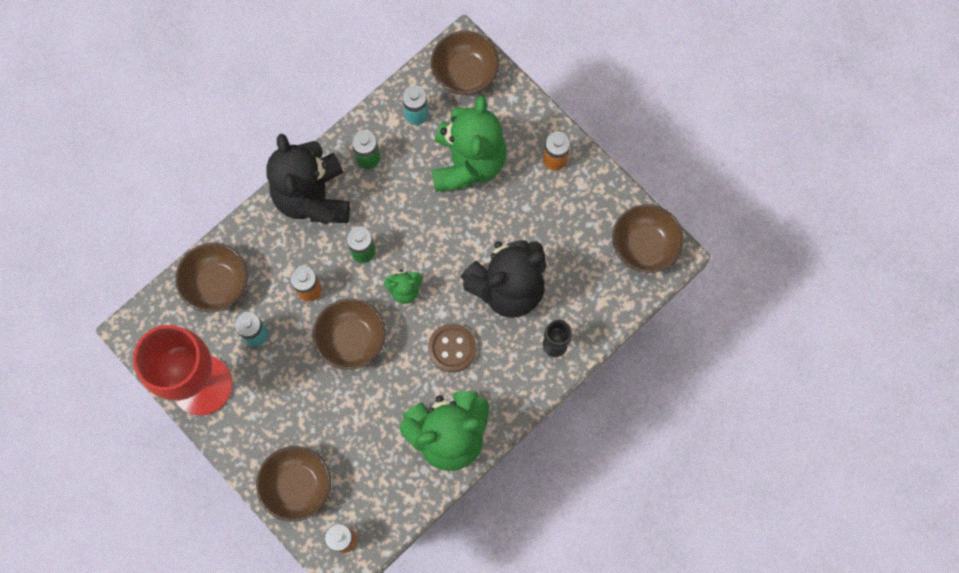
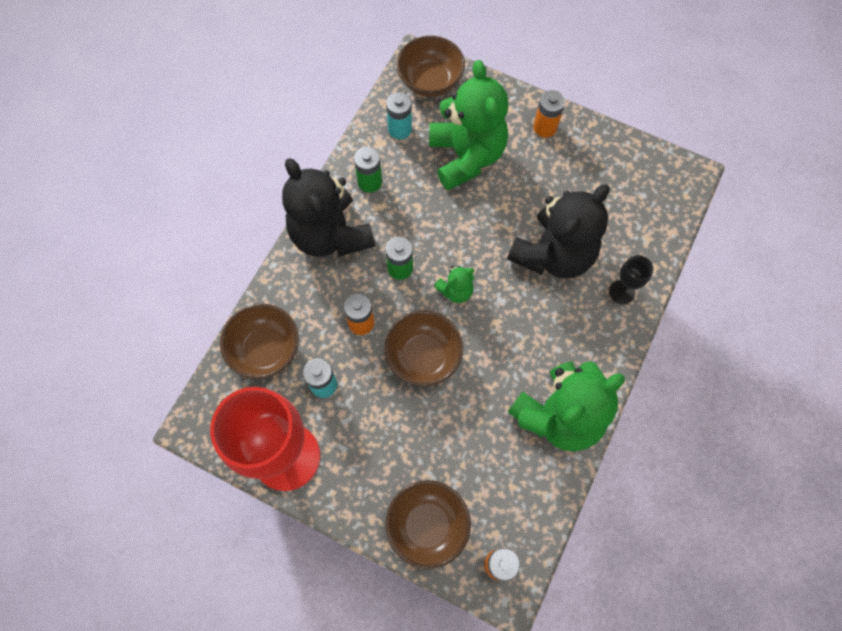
camera: 20 degrees left, 5 degrees down
brown button [428,324,477,372] -> none
brown bowl [612,204,684,273] -> none

